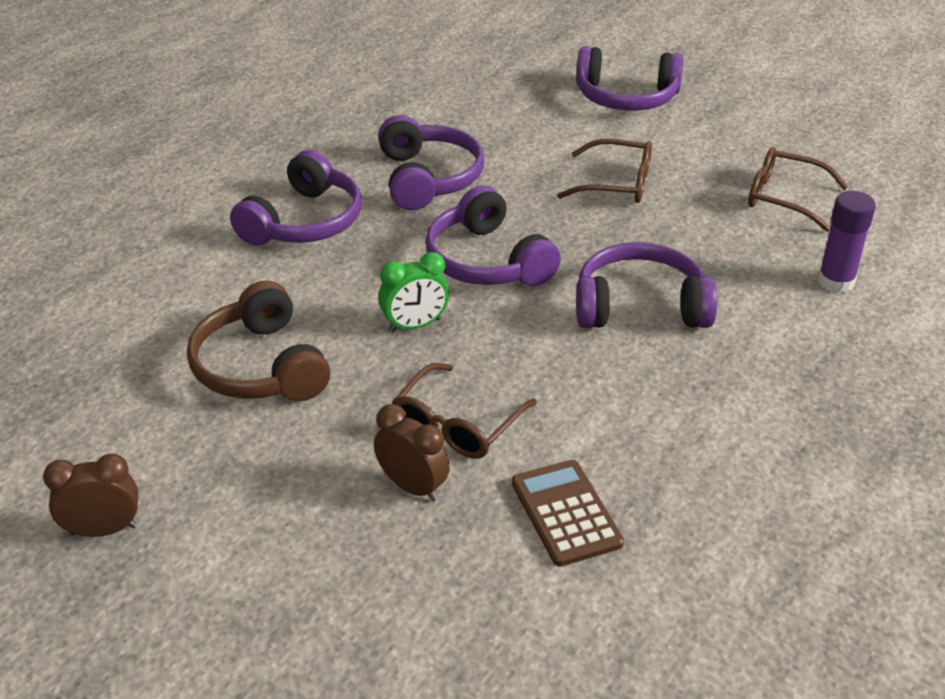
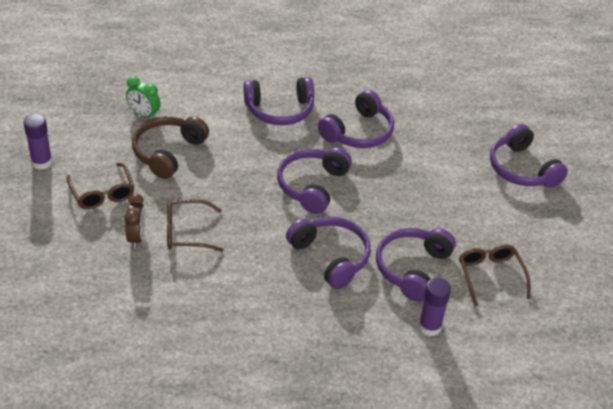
camera: 50 degrees right, 5 degrees up
brown clock [43,453,138,537] -> purple glue stick [24,114,52,170]
green clock [378,252,449,332] -> green clock moved to [126,76,161,118]
brown calculator [512,460,624,567] -> none
brown glasses [557,139,652,203] -> brown glasses moved to [66,163,134,209]
none -> purple headphones [376,228,456,302]

